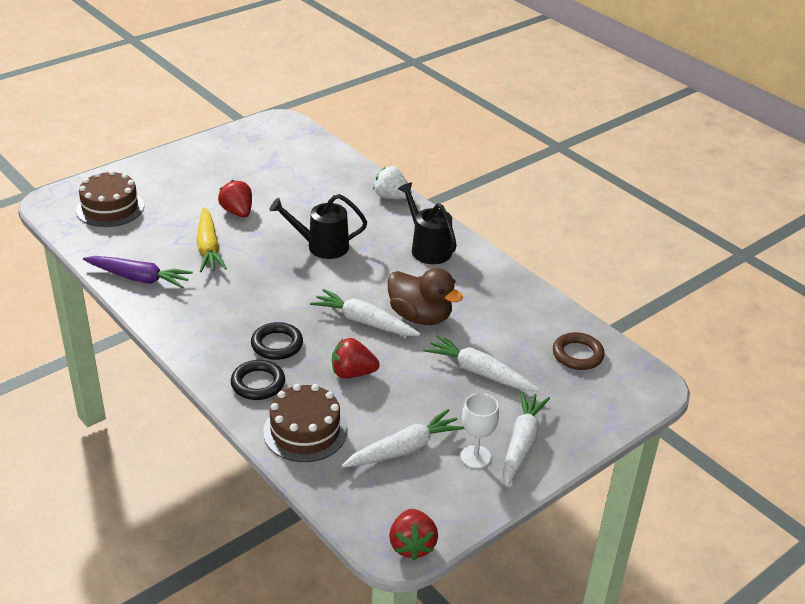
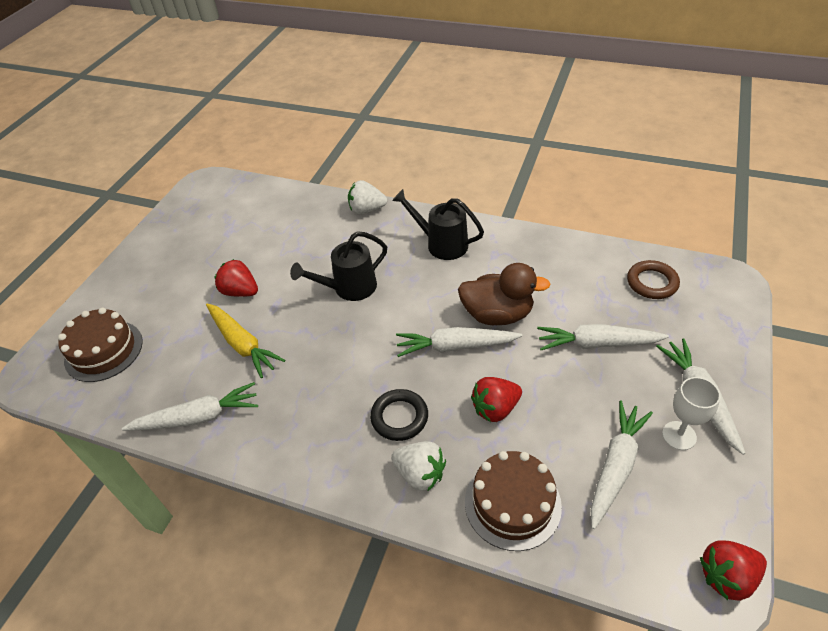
camera: 25 degrees left, 10 degrees up
purple carrot [83,256,193,288] -> white carrot [122,382,258,431]
black ring [231,360,285,400] -> white strawberry [391,441,446,492]
red strawberry [389,509,438,560] -> red strawberry turned 105 degrees clockwise [700,541,767,601]

